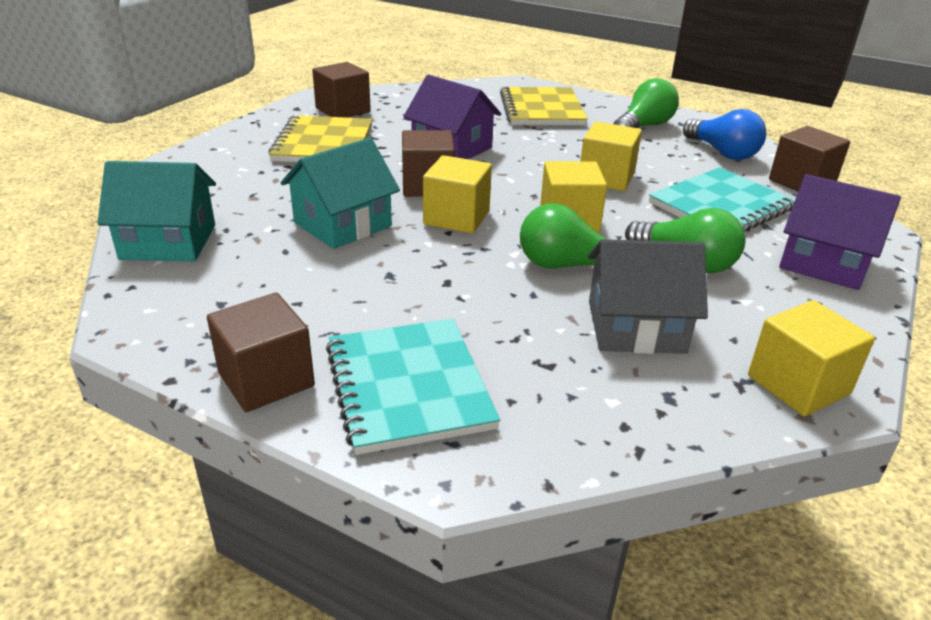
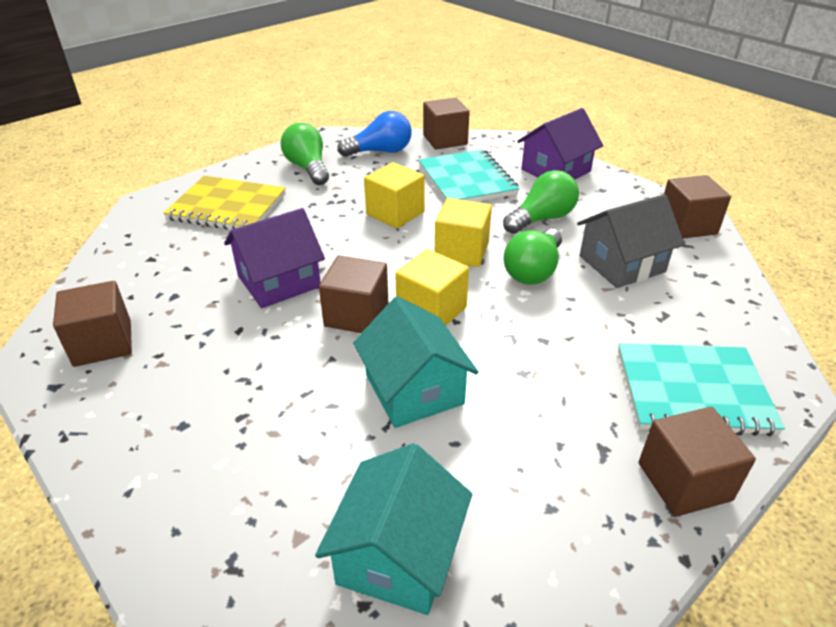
camera: 70 degrees left, 5 degrees up
yellow notebook [268,115,372,162] -> none
grey house [588,239,708,354] -> grey house turned 45 degrees clockwise [577,194,685,288]
yellow cube [748,300,875,416] -> brown cube [664,175,731,238]

